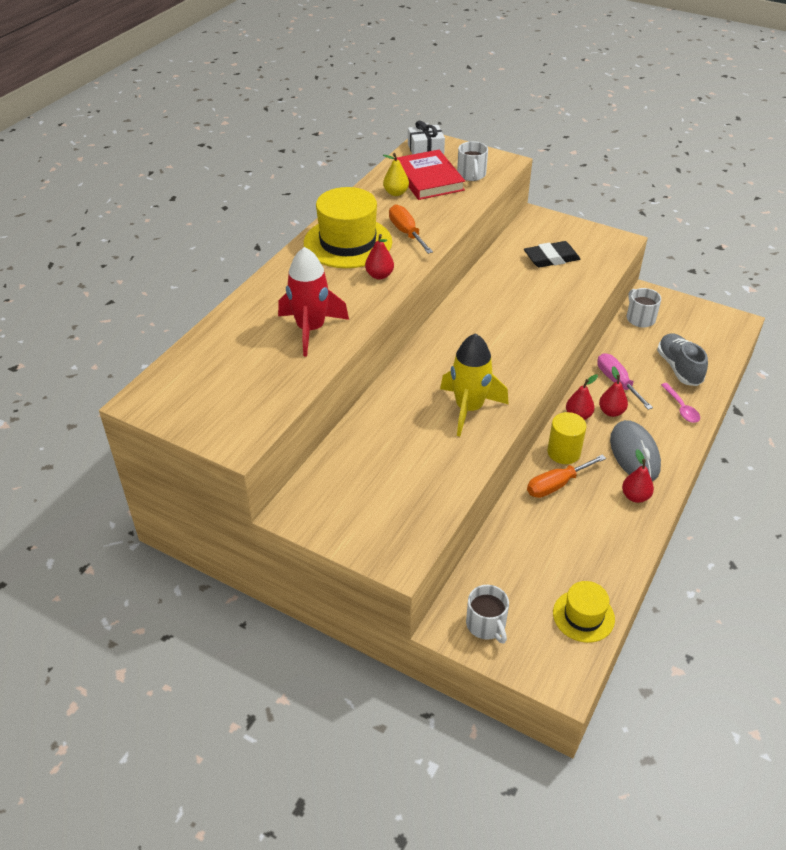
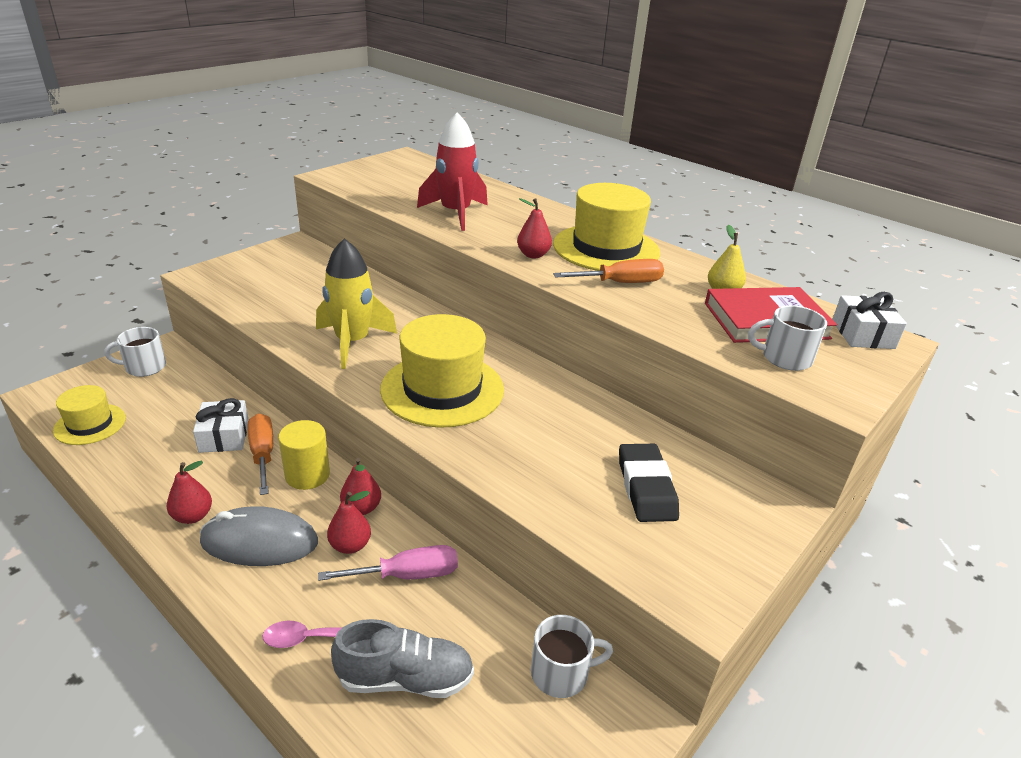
camera: 100 degrees right, 10 degrees down
none -> white gift [193,398,249,453]
none -> yellow hat [380,314,504,428]

